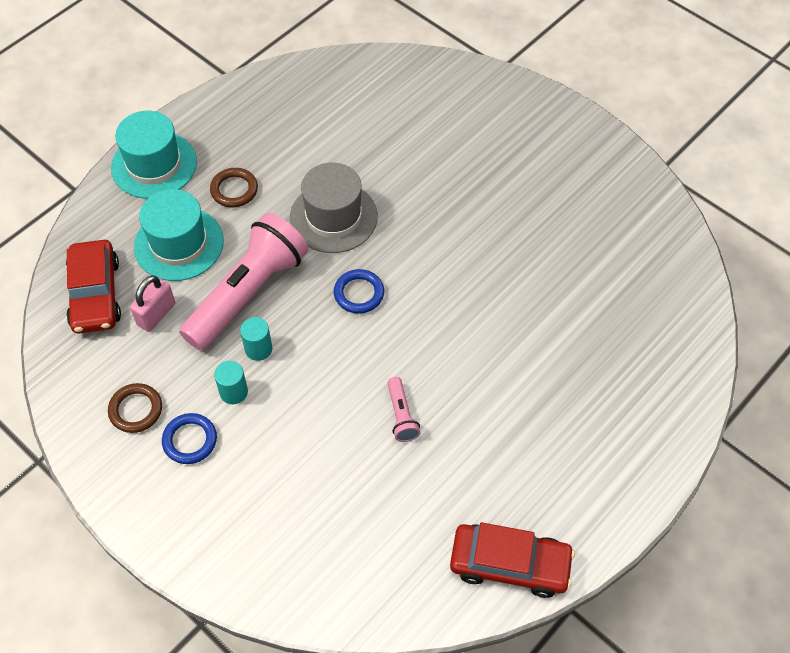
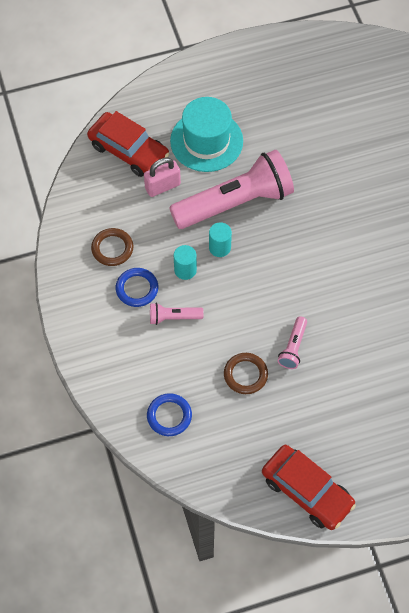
camera: 30 degrees right, 5 degrees up
red car [66,240,121,333] -> red car turned 75 degrees counterclockwise [87,111,169,177]
turquoise hat [111,111,197,199] -> none
brown ring [210,168,258,207] -> brown ring moved to [224,353,268,394]
grey hat [290,162,378,253] -> none
blue ring [334,269,384,314] -> blue ring moved to [147,393,192,436]
none -> pink flashlight [150,303,204,325]

